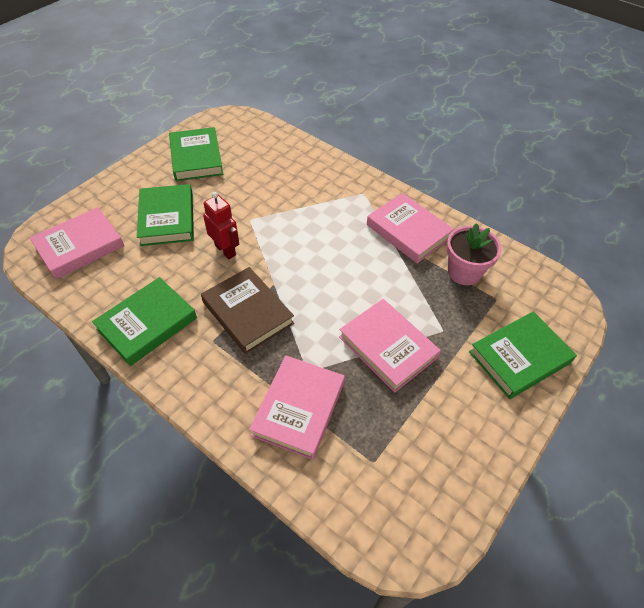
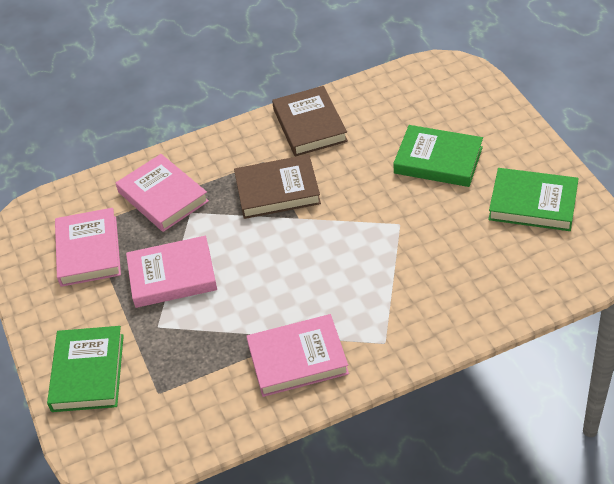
camera: 125 degrees right, 5 degrees down
pink book [30,207,124,279] -> pink book moved to [55,208,121,287]
green book [92,277,197,366] -> brown book [272,86,348,156]
red robot [203,192,239,259] -> none
pink flower pot [446,223,502,285] -> none

